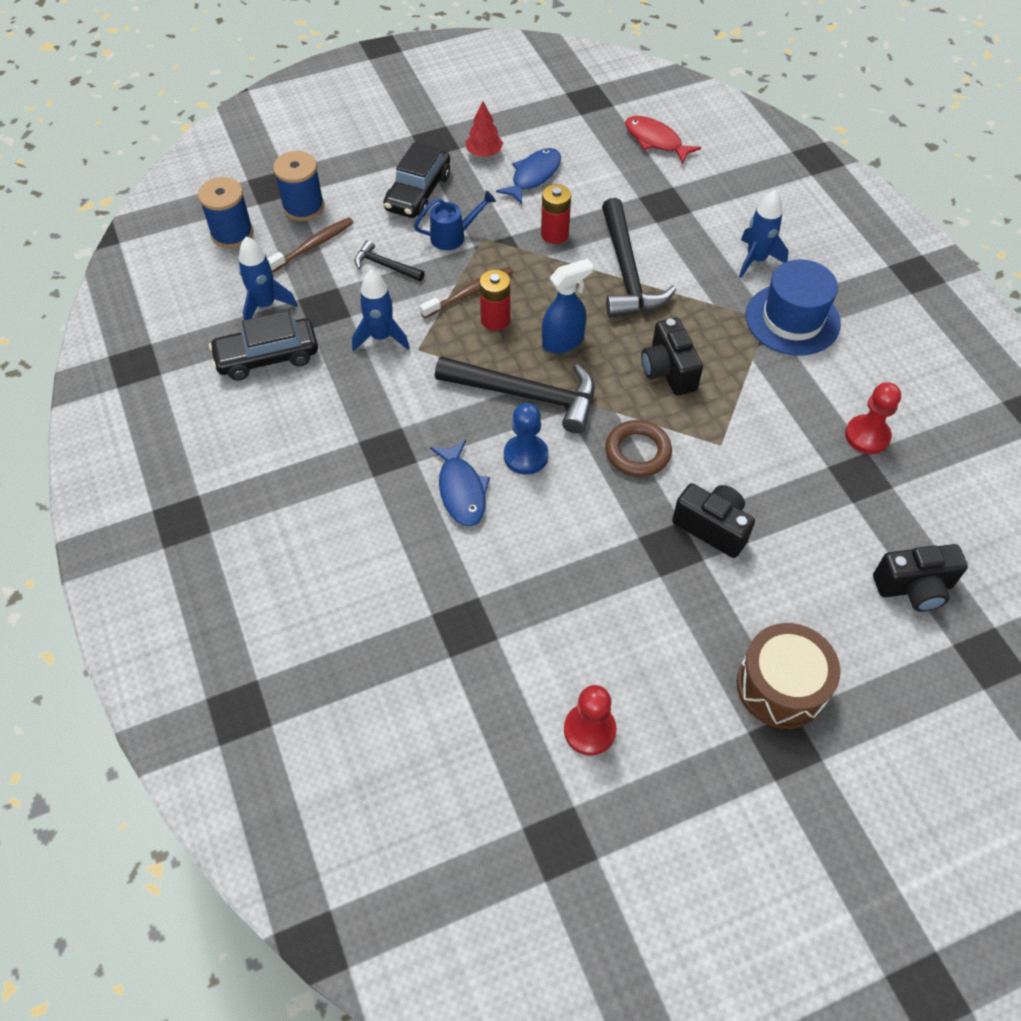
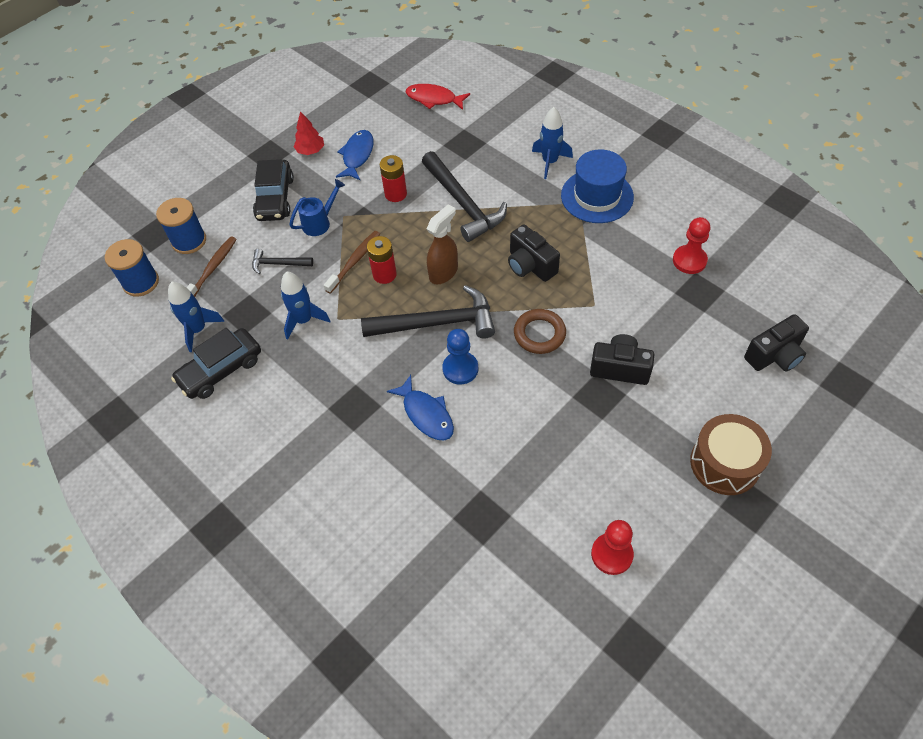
camera: 20 degrees left, 0 degrees up
blue spray bottle [542,259,594,353] -> brown spray bottle [427,204,458,284]

